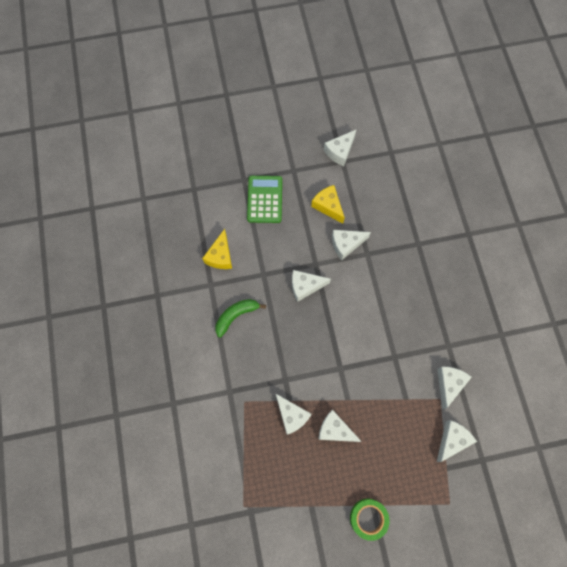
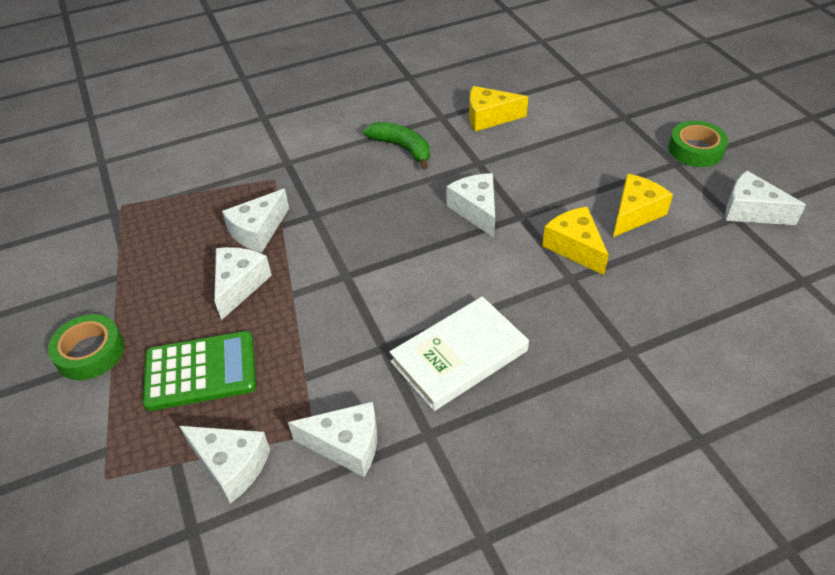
camera: 80 degrees right, 25 degrees down
green calculator [247,176,282,223] -> green calculator moved to [143,331,256,411]
white cheese [332,230,371,261] -> yellow cheese [542,207,609,275]
none -> white book [390,296,529,411]
none -> green tape [668,121,728,167]

